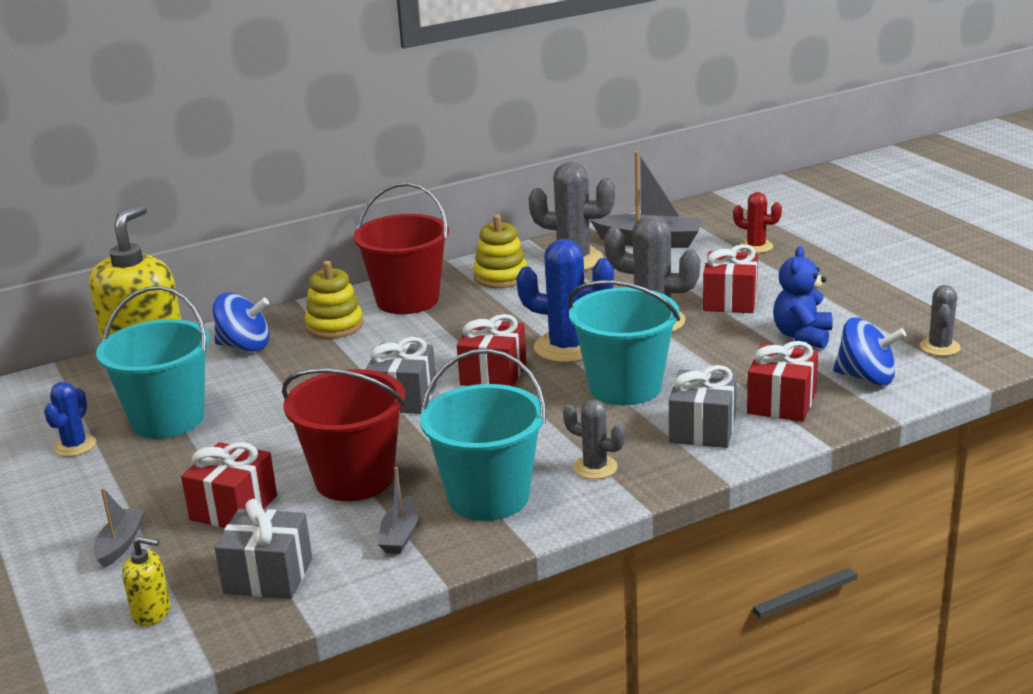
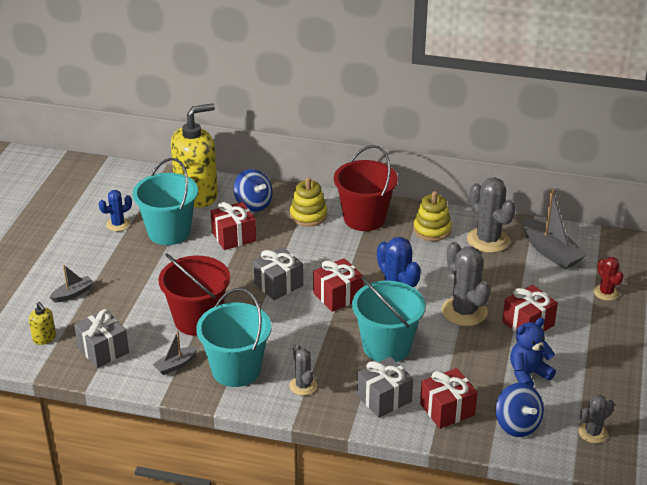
camera: 40 degrees right, 10 degrees up
red gift [181,442,277,528] -> red gift moved to [211,202,256,250]

